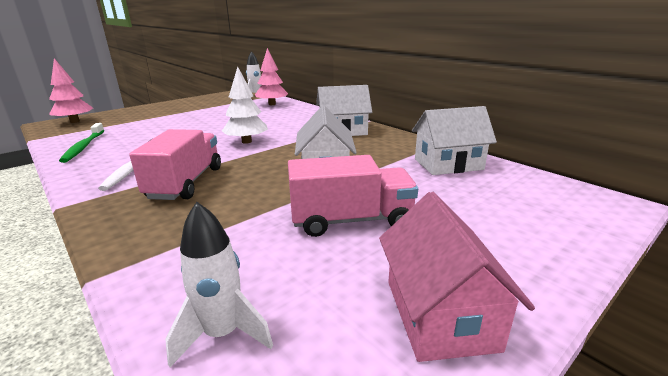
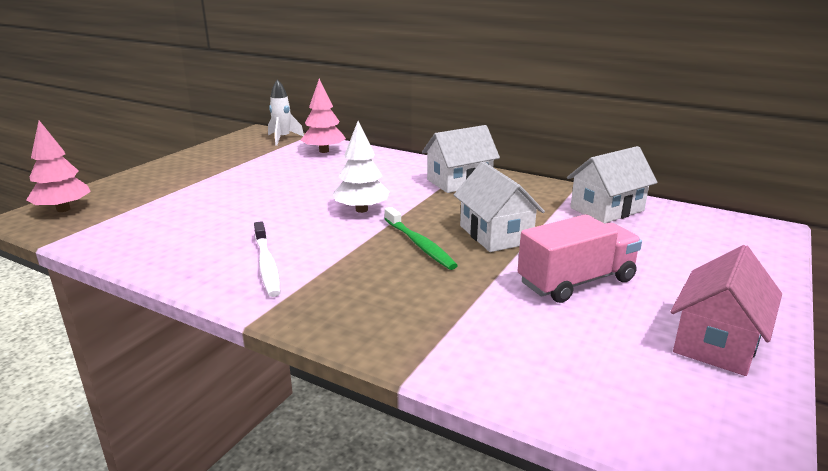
camera: 20 degrees left, 0 degrees up
green toothbrush [59,123,104,163] -> green toothbrush moved to [384,207,458,270]
pink truck [129,129,221,200] -> none
white rocket [165,202,273,367] -> none
pink house [379,192,535,362] -> pink house turned 60 degrees clockwise [671,245,782,376]

